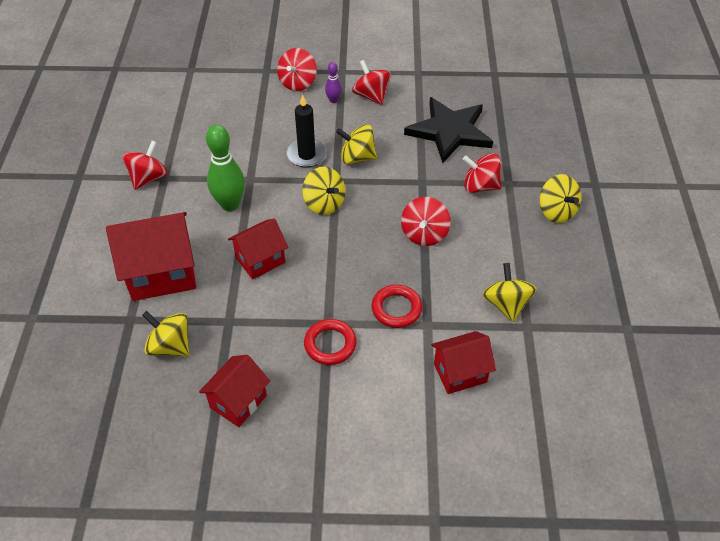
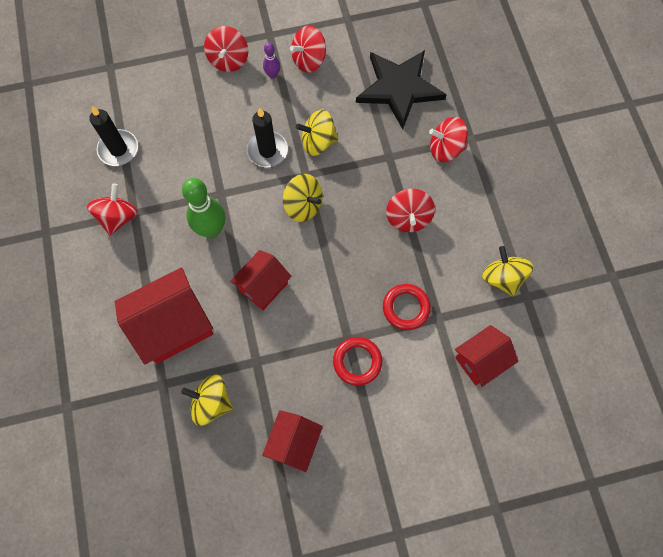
camera: 15 degrees left, 20 degrees up
red spinning top [352,60,391,105] -> red spinning top turned 75 degrees counterclockwise [290,25,326,73]
yellow spinning top [539,174,581,223] -> none
none -> black candle [89,106,138,166]

